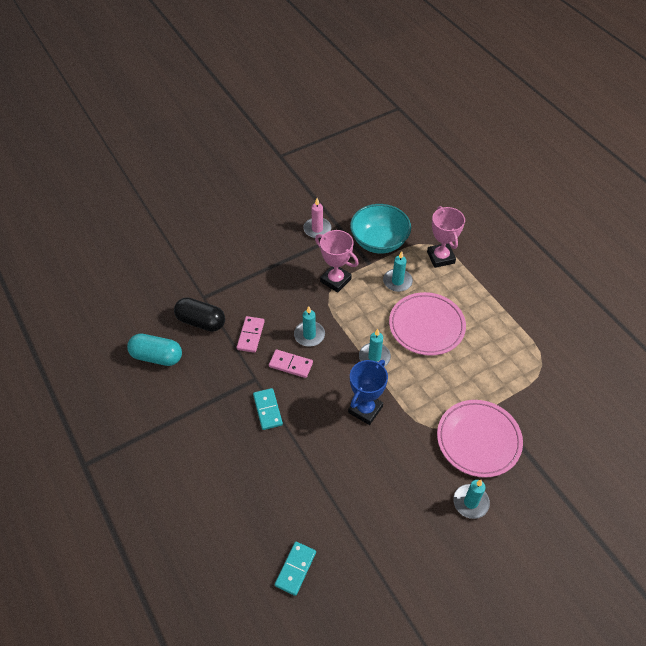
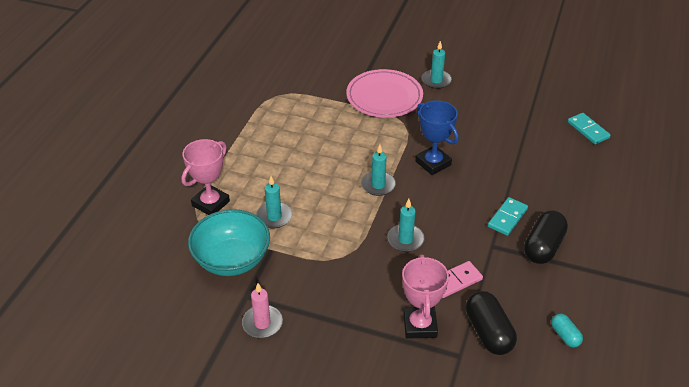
camera: 130 degrees left, 10 degrees down
turquoise capsule [127,334,182,366] -> turquoise capsule [551,314,583,348], size x0.55
pink domino [269,349,313,378] -> none
turquoise domino [275,542,316,596] -> turquoise domino turned 75 degrees clockwise [568,113,611,144]
pink trophy [315,230,359,293] -> pink trophy moved to [402,255,449,338]
blue trophy [348,360,388,425] -> blue trophy turned 60 degrees clockwise [415,100,459,175]
pink plate [389,292,466,356] -> none
none -> black capsule [524,211,568,264]

